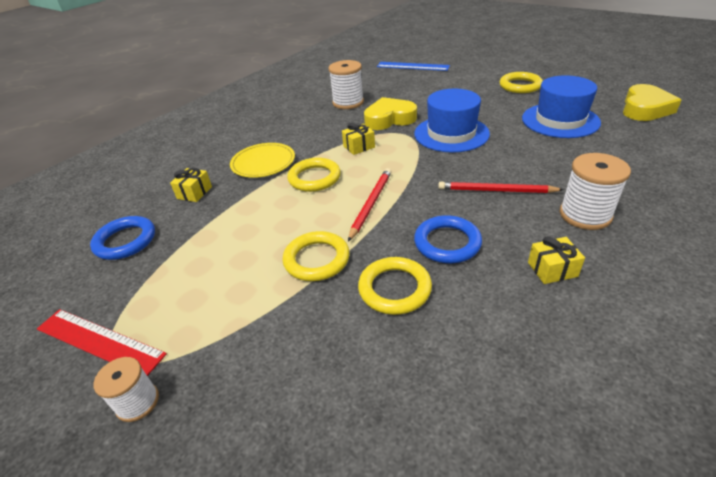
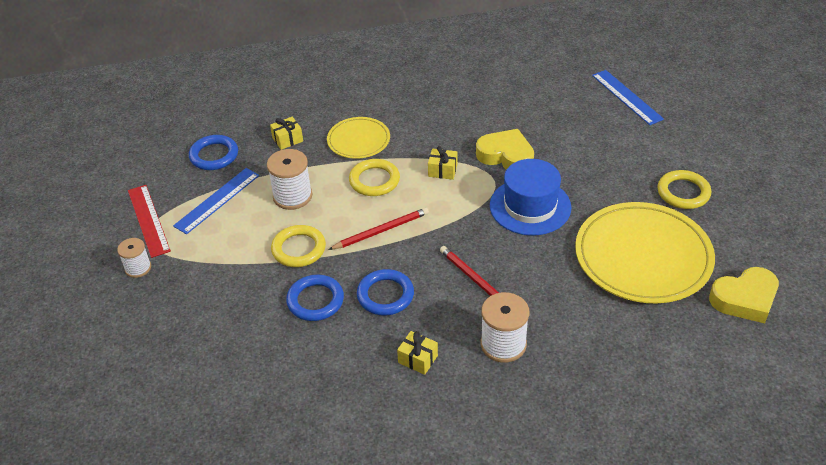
camera: 40 degrees right, 5 degrees up
white spool [328,60,364,109] -> white spool moved to [267,149,312,210]
yellow ring [358,257,432,315] -> blue ring [286,275,344,321]
blue hat [522,75,601,138] -> yellow plate [575,202,715,303]
none -> blue ruler [173,168,259,234]

